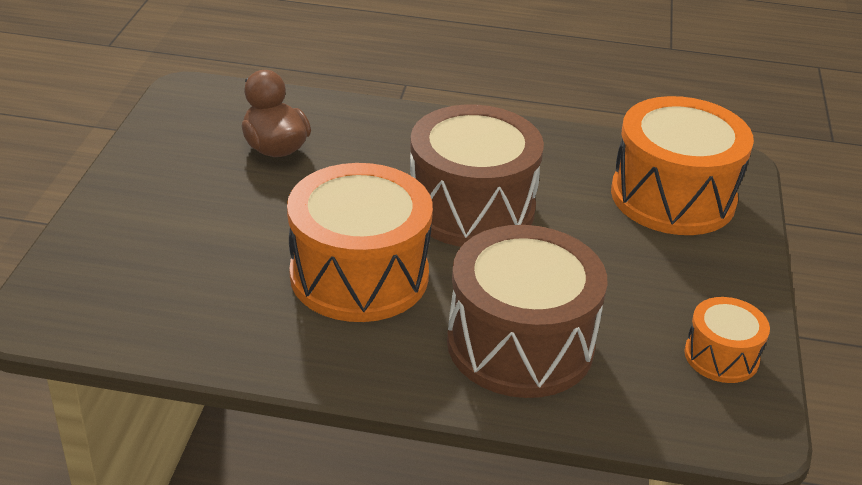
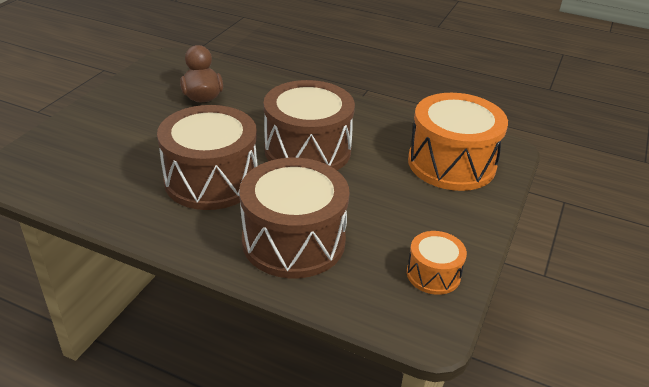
camera: 15 degrees right, 0 degrees up
orange drum [287,163,433,322] -> brown drum [157,105,257,210]

